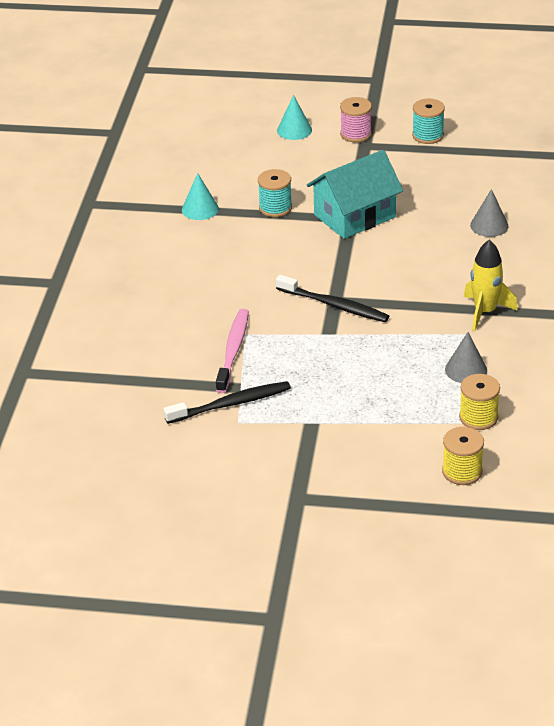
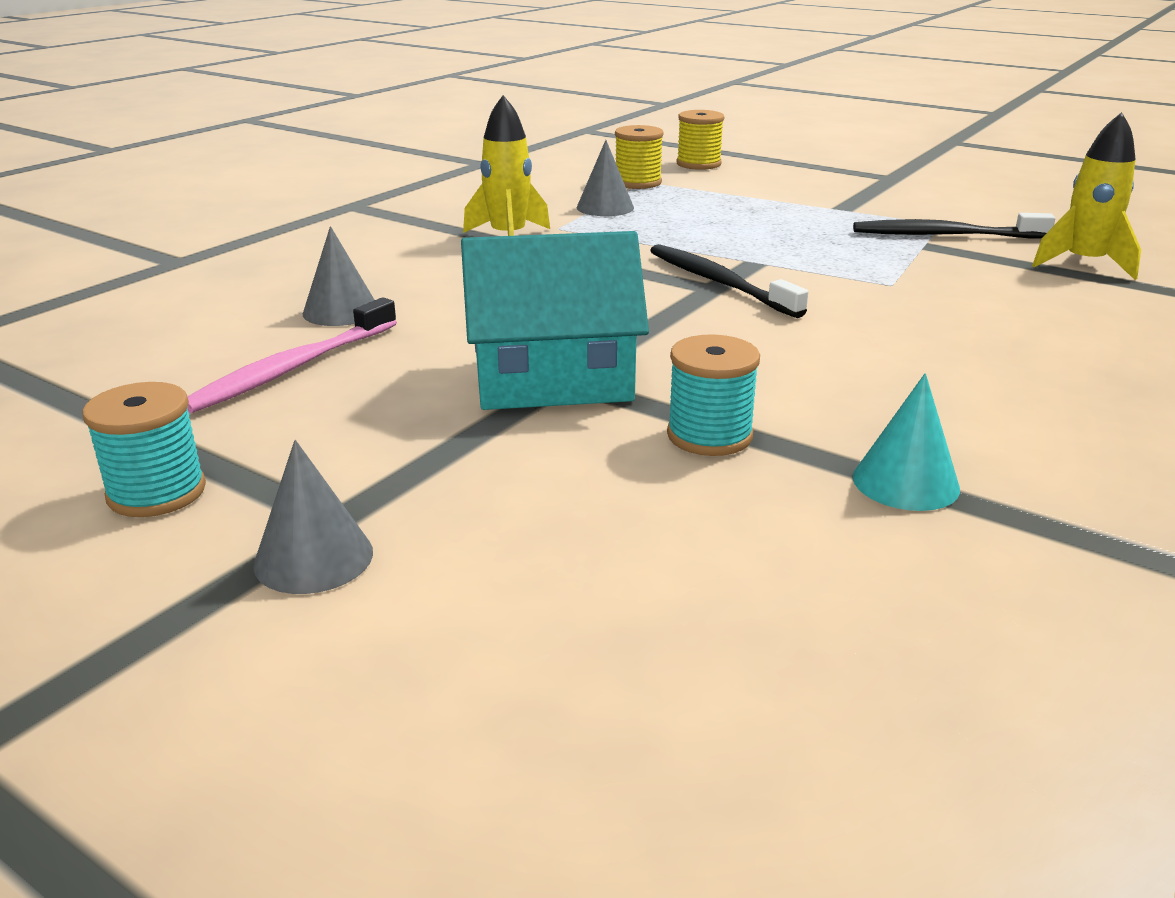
camera: 155 degrees left, 10 degrees down
pink toothbrush [216,309,249,393] -> pink toothbrush moved to [187,297,397,414]
turquoise cone [277,95,312,140] -> none
pink spool [340,97,372,143] -> grey cone [254,440,373,594]
none -> yellow rocket [1032,112,1141,280]

